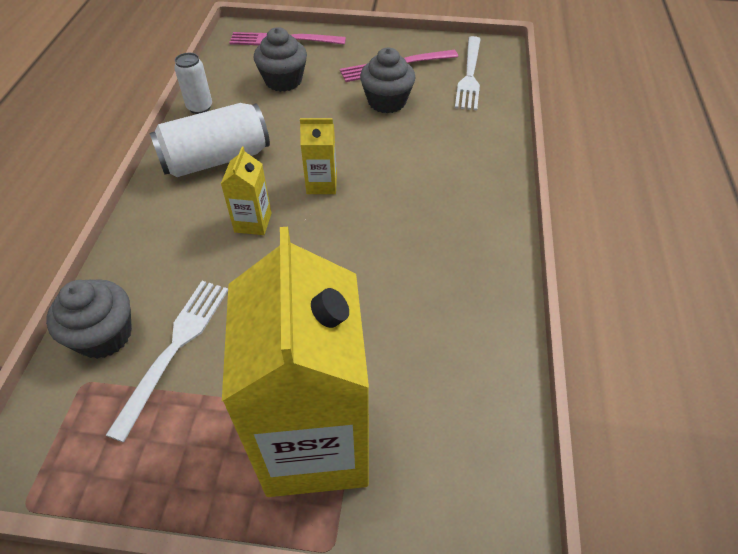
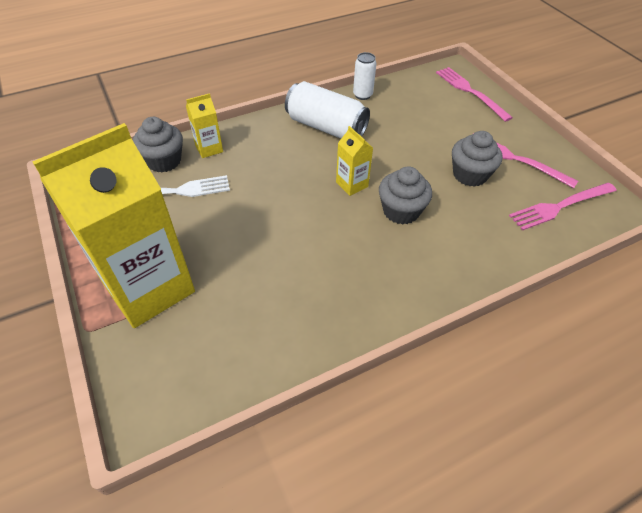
camera: 55 degrees right, 0 degrees up
yellow carton [221,147,271,235] -> yellow carton moved to [186,93,223,158]
grey cupcake [254,27,307,92] -> grey cupcake moved to [379,166,432,225]
white fork [455,36,481,110] -> pink fork [509,183,617,231]

